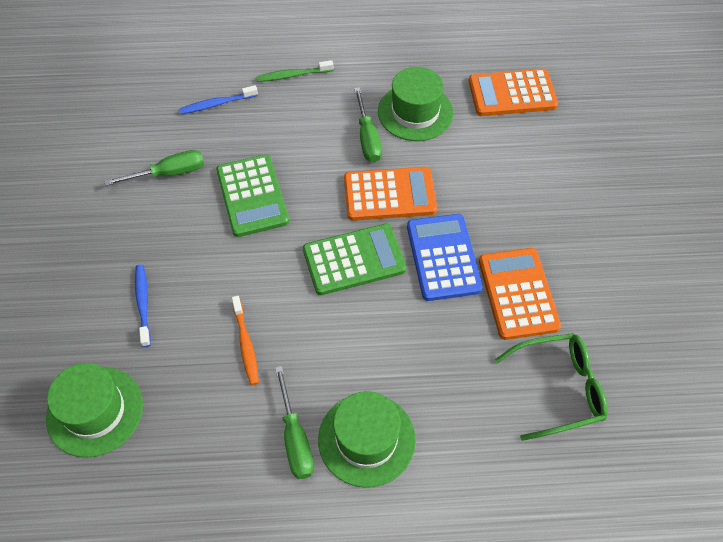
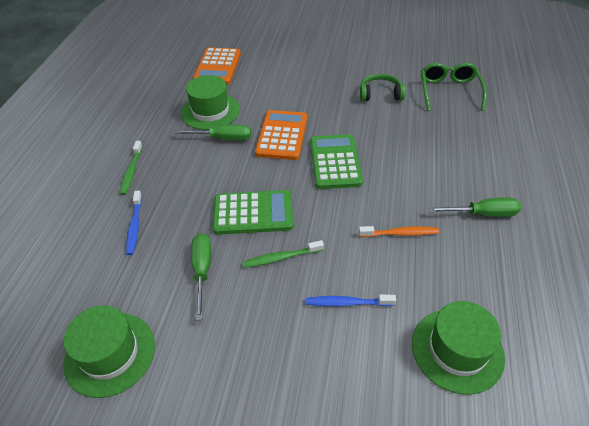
camera: 75 degrees left, 10 degrees down
green hat [318,391,416,488] -> green hat moved to [63,306,155,398]
blue calculator [407,214,483,301] -> none
orange calculator [479,248,561,340] -> green headphones [360,74,405,101]
none -> green toothbrush [243,240,324,268]

